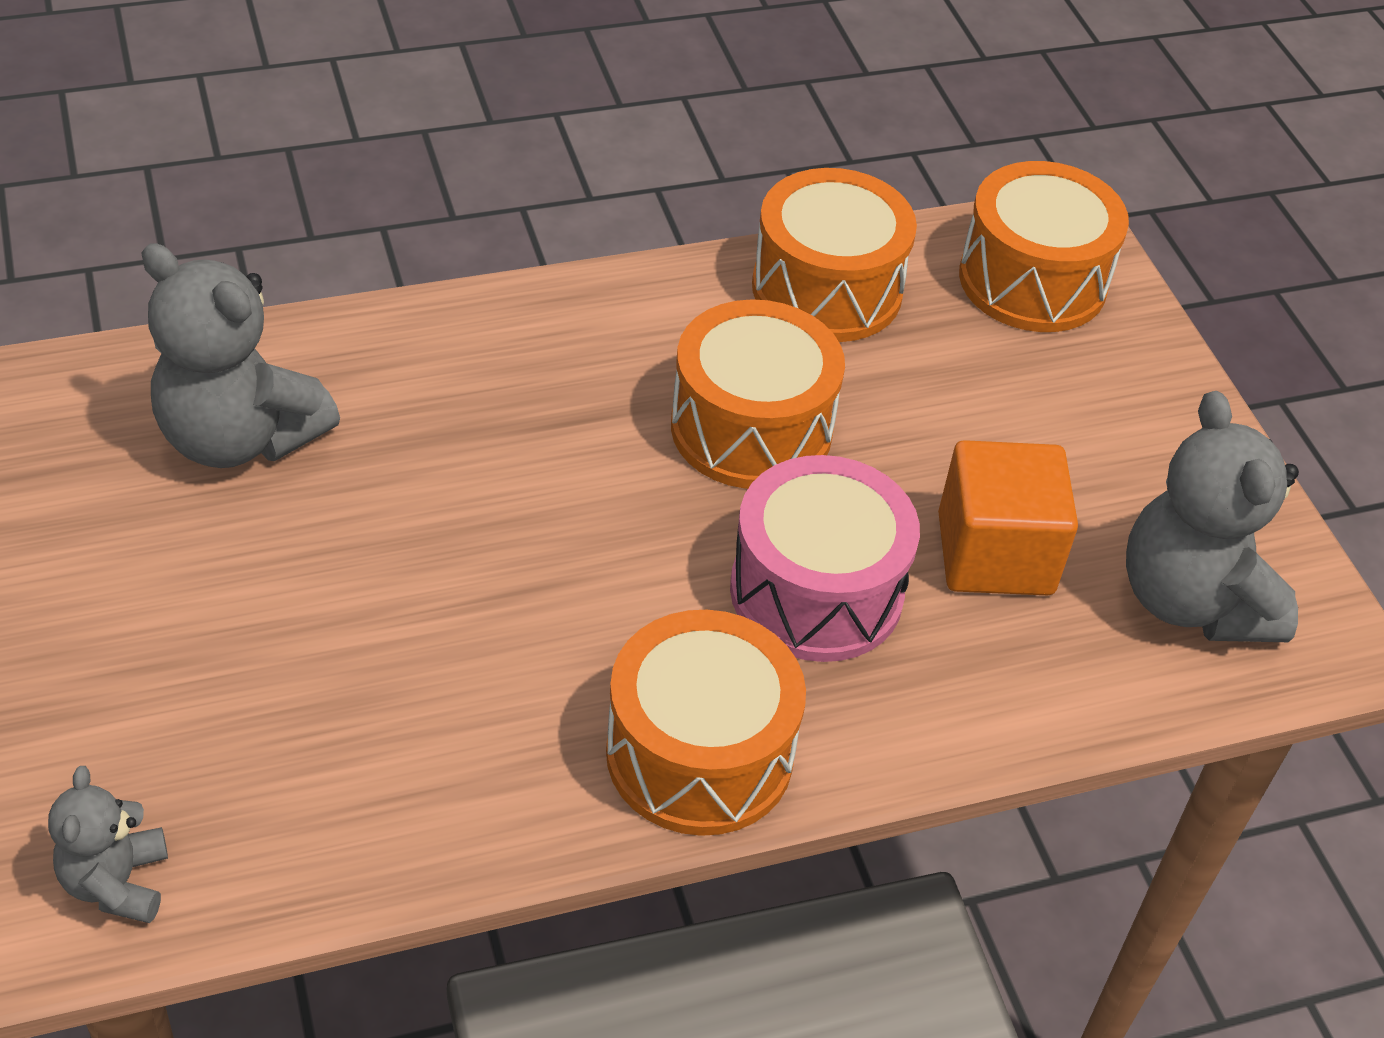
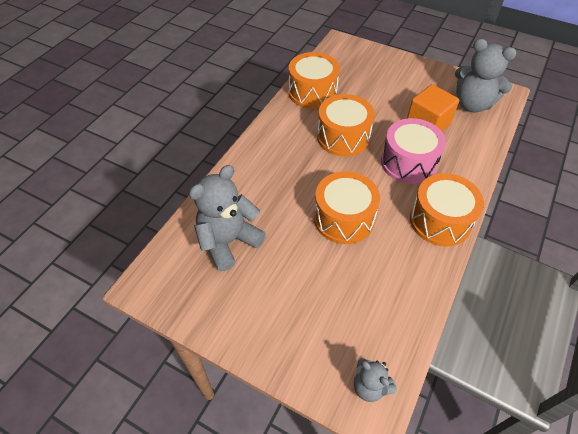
camera: 40 degrees left, 5 degrees up
grey teddy bear [141,243,340,468] -> grey teddy bear turned 150 degrees clockwise [189,165,266,271]
orange drum [959,161,1129,332] -> orange drum moved to [314,171,380,244]

